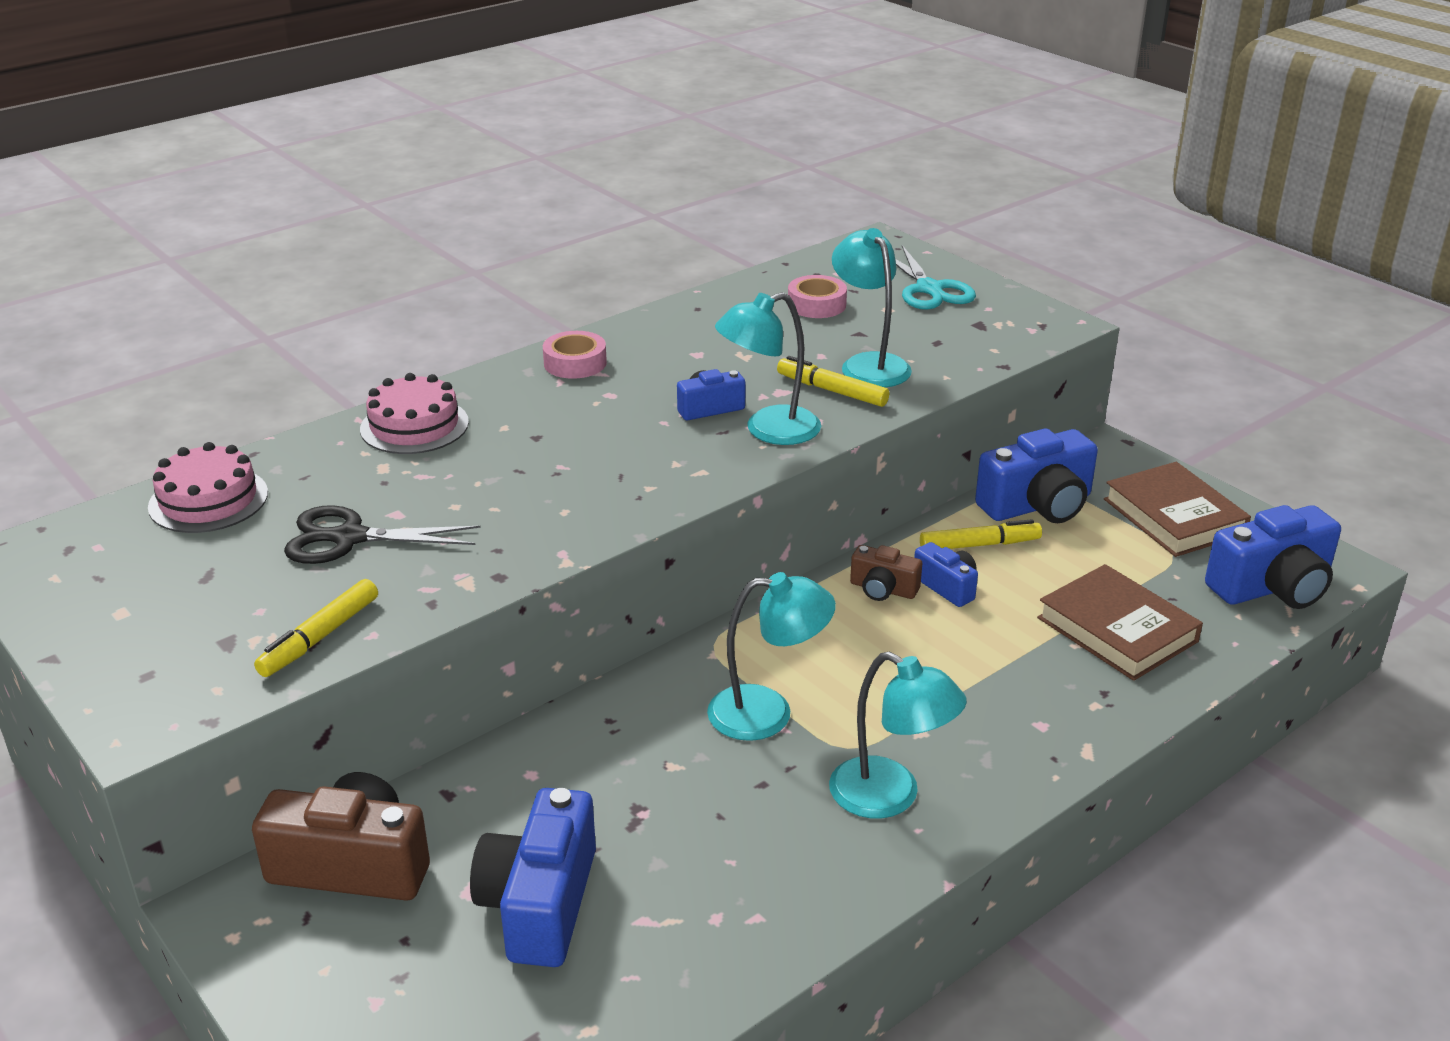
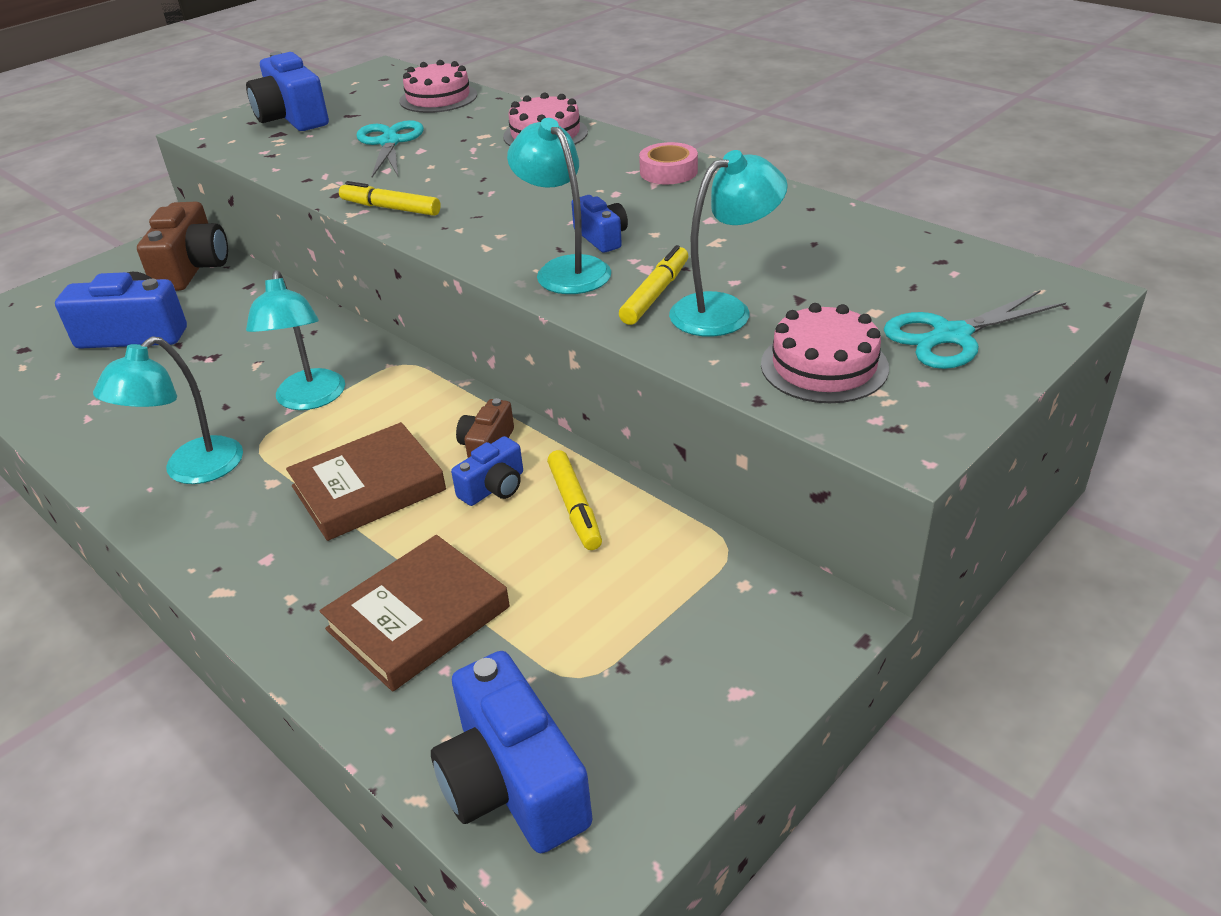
camera: 85 degrees right, 5 degrees up
yellow marker [254,579,378,677] -> yellow marker moved to [339,181,441,216]
black scissors [284,505,481,564] -> turquoise scissors [356,120,424,177]
pink tape [788,275,847,318] -> none
blue camera [975,428,1098,523] -> blue camera moved to [246,51,329,131]
brown book [1104,462,1251,557] -> brown book moved to [286,422,446,541]
none -> pink cake [761,303,889,403]

